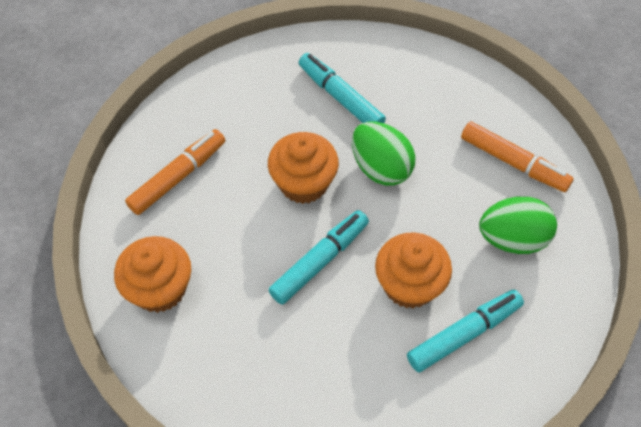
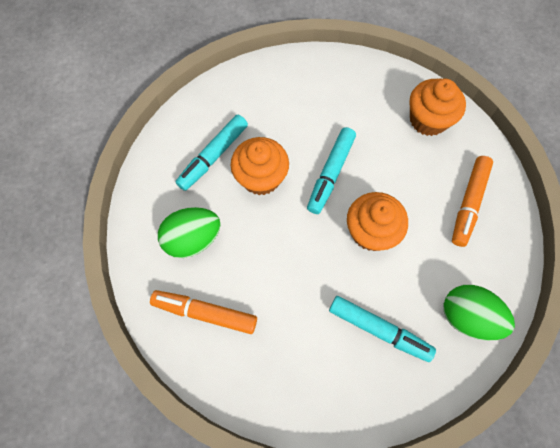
camera: 160 degrees right, 10 degrees up
green egg [352,122,415,186] -> green egg moved to [444,285,515,341]

